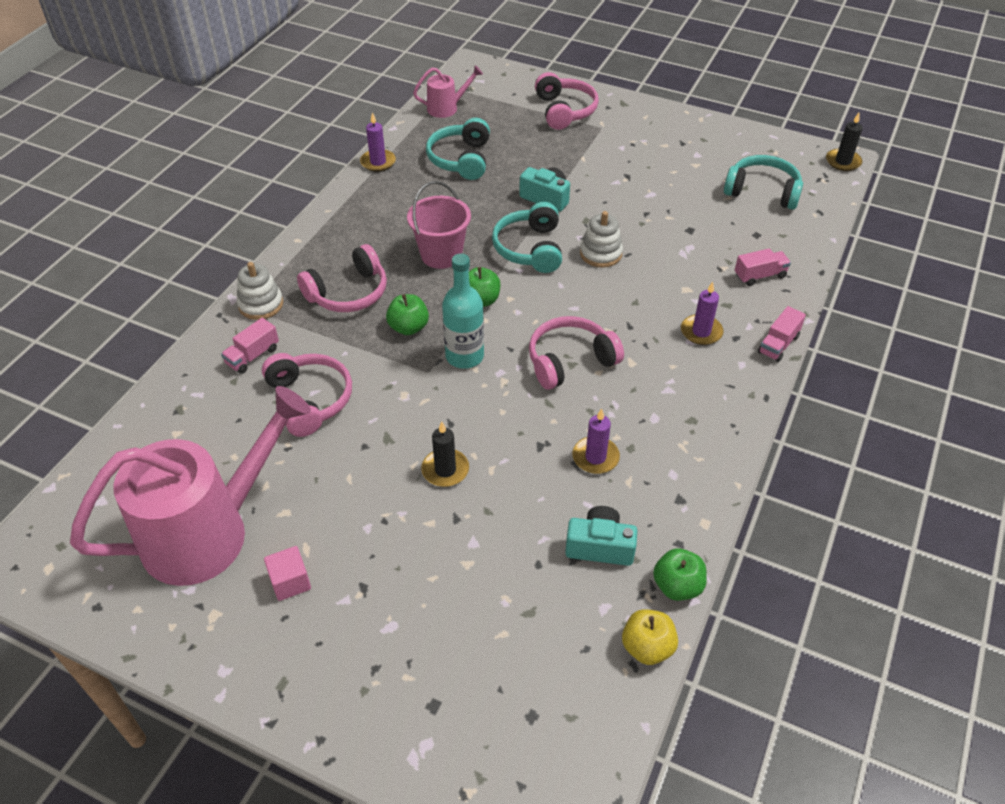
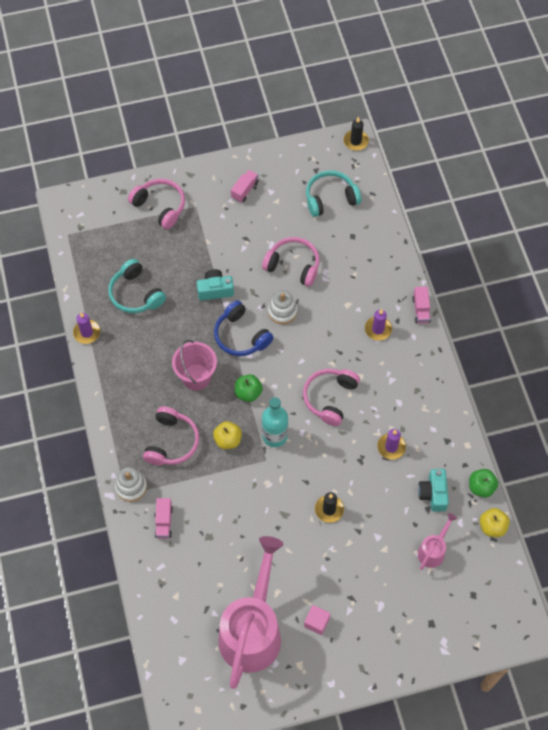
camera: 40 degrees left, 15 degrees up
pink headphones [262,353,352,437] -> pink headphones moved to [262,237,319,287]
green apple [386,294,429,335] -> yellow apple [213,421,242,449]
pink watering can [413,65,483,118] -> pink watering can moved to [418,513,457,570]
turquoise headphones [492,202,562,273] -> blue headphones [214,300,274,356]
turquoise camera [565,506,637,566] -> turquoise camera turned 60 degrees counterclockwise [418,469,449,512]
pink truck [735,248,791,286] -> pink truck moved to [231,170,259,202]

